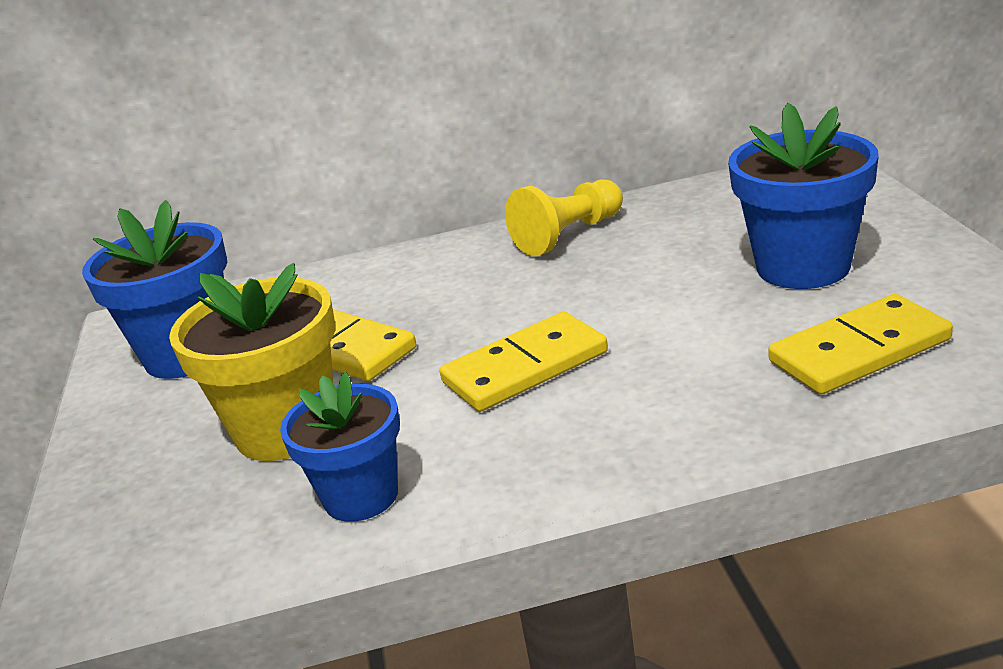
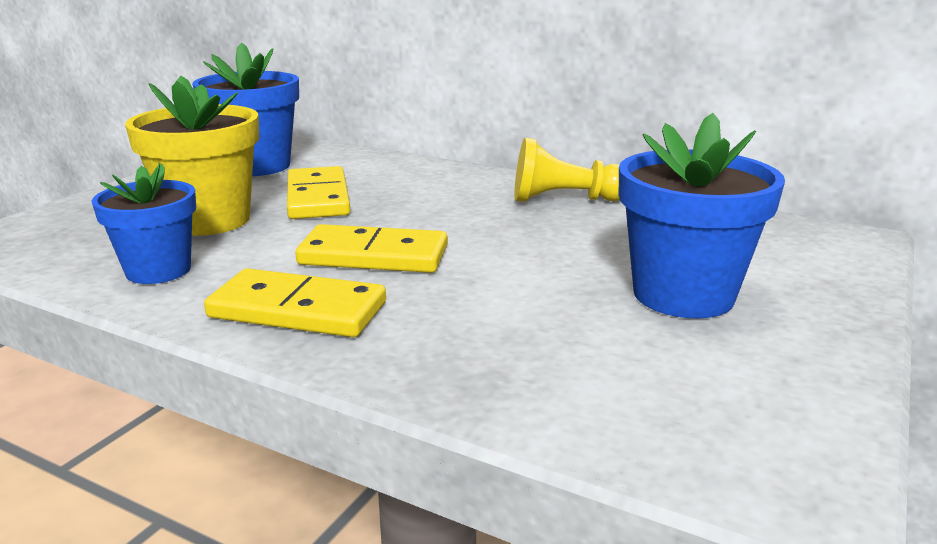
camera: 35 degrees right, 5 degrees down
yellow domino [768,294,953,394] -> yellow domino moved to [204,268,386,337]

